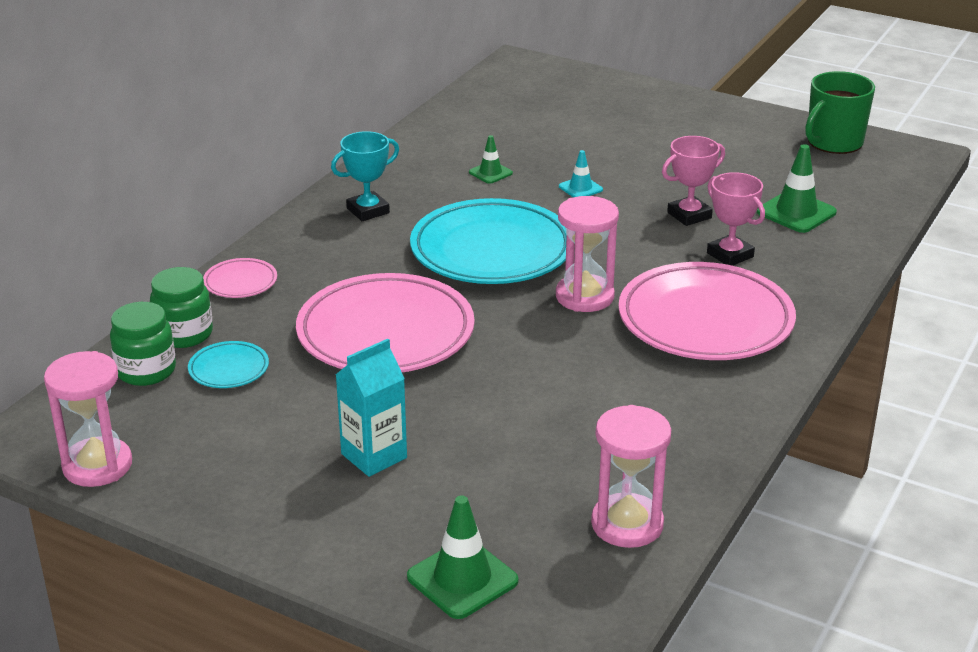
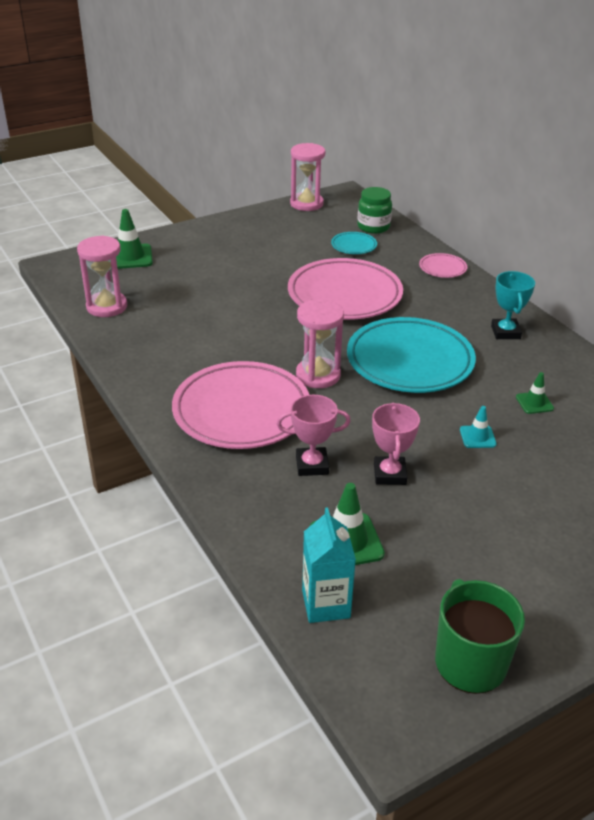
camera: 120 degrees right, 5 degrees up
green jar [150,267,213,348] -> none
turquoise carton [336,339,407,477] -> turquoise carton moved to [302,507,356,623]

